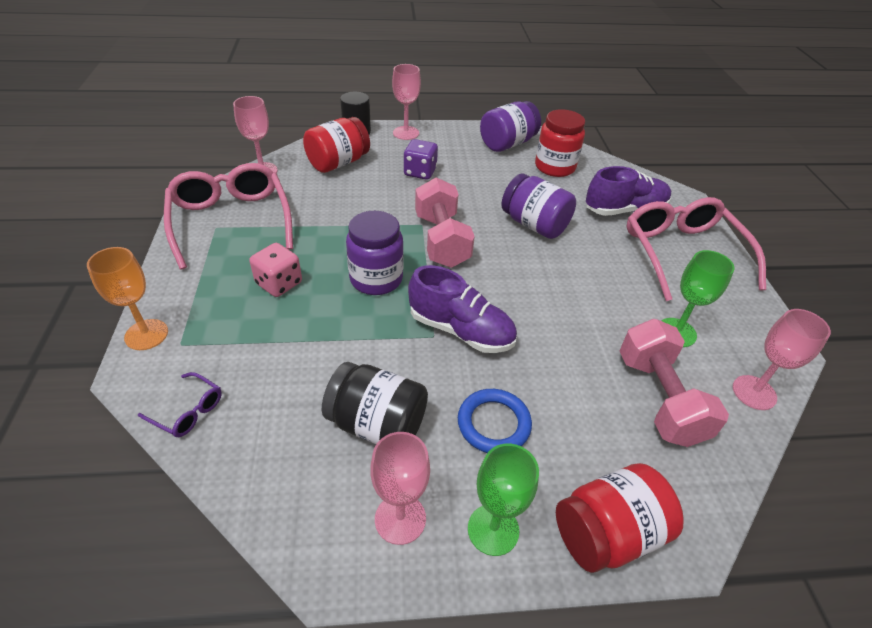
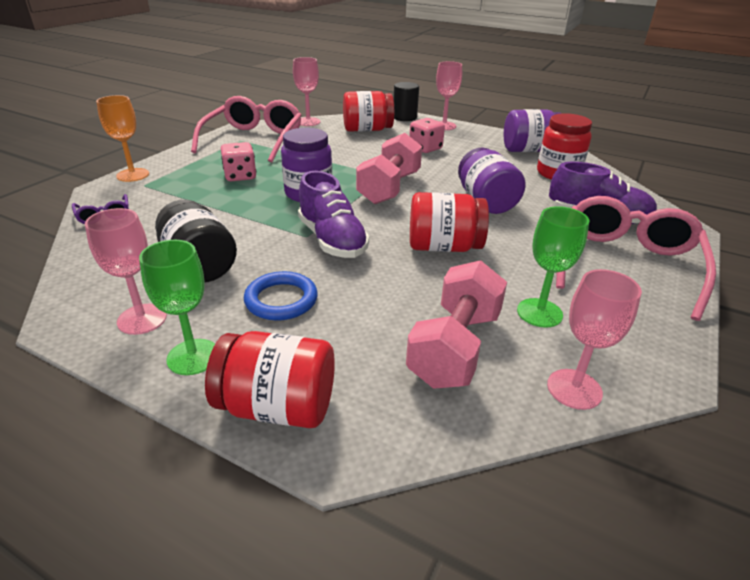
camera: 35 degrees right, 10 degrees down
purple dice [404,139,438,180] -> pink dice [409,118,445,153]
none -> red jar [410,192,489,252]

